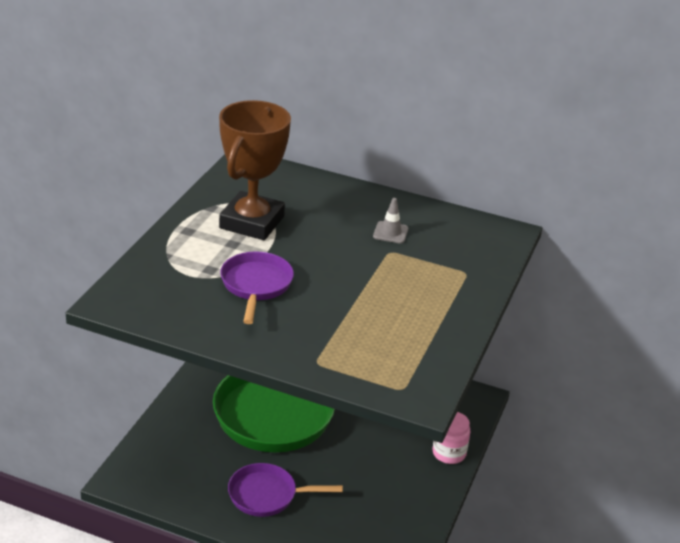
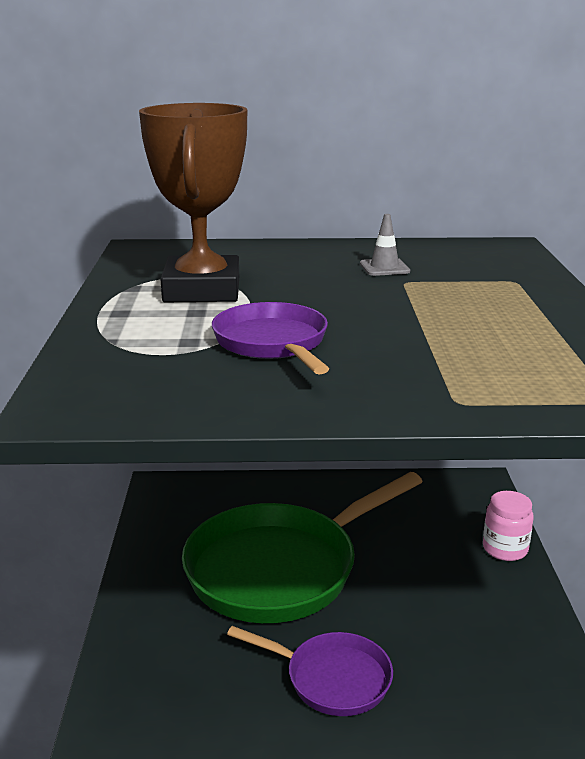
camera: 20 degrees left, 10 degrees down
purple pan [228,463,343,517] -> purple pan turned 135 degrees counterclockwise [227,626,393,716]

